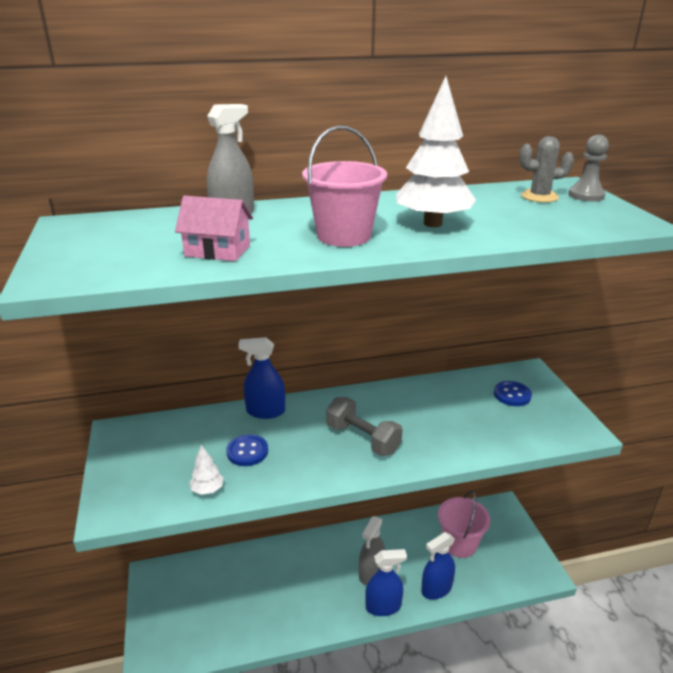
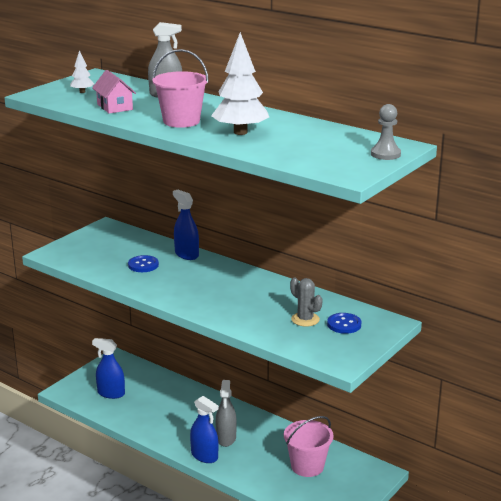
camera: 50 degrees right, 5 degrees down
white tree [189,445,224,495] -> white tree moved to [70,50,94,93]
grey dumbbell [326,397,403,456] -> none
grey spray bottle [359,516,385,585] -> grey spray bottle turned 75 degrees counterclockwise [216,380,237,447]
blue spray bottle [421,532,455,599] -> blue spray bottle moved to [92,338,125,399]
grey cactus [519,136,574,203] -> grey cactus moved to [290,278,323,327]

